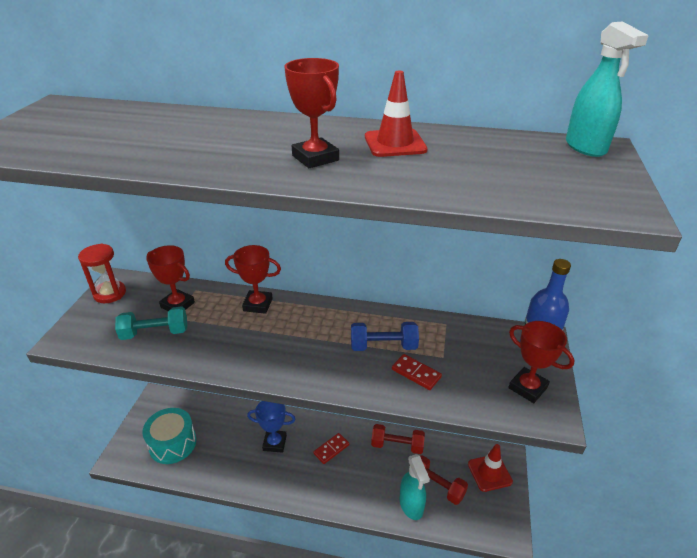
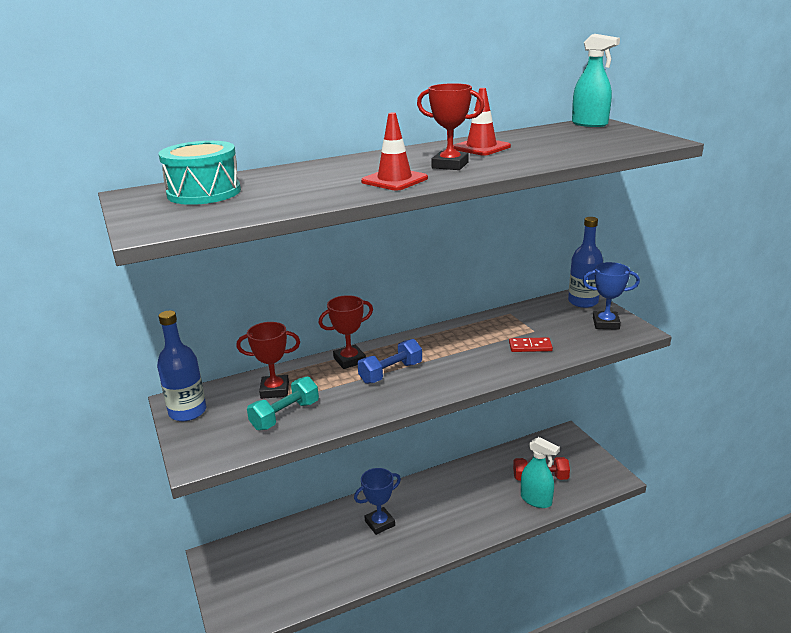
camera: 35 degrees left, 10 degrees down
red hourglass [78,244,126,303] -> blue bottle [157,311,206,421]
turquoise drum [142,408,196,464] -> turquoise drum moved to [159,141,241,205]
red domino [313,433,349,464] -> none
blue dumbbell [351,322,419,351] -> blue dumbbell moved to [357,339,422,384]
red dumbbell [371,424,425,454] -> none
red traffic cone [468,444,513,492] -> red traffic cone moved to [361,112,428,190]
red trophy [508,321,575,403] -> blue trophy [583,262,640,330]

